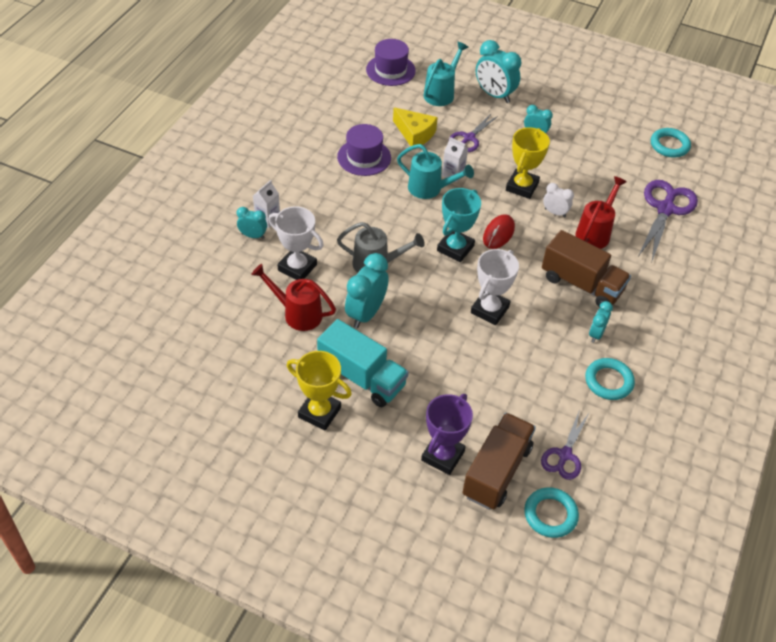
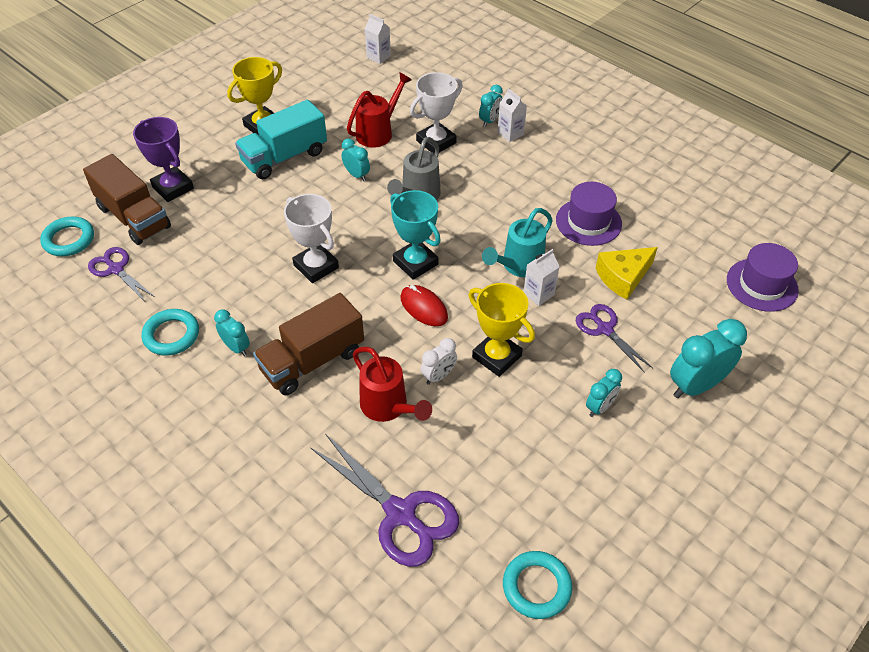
camera: 110 degrees right, 0 degrees up
turquoise clock [345,253,389,328] -> turquoise clock [342,139,370,181], size x0.56
turquoise watering can [424,42,468,106] -> none
none -> white carton [365,14,391,64]

